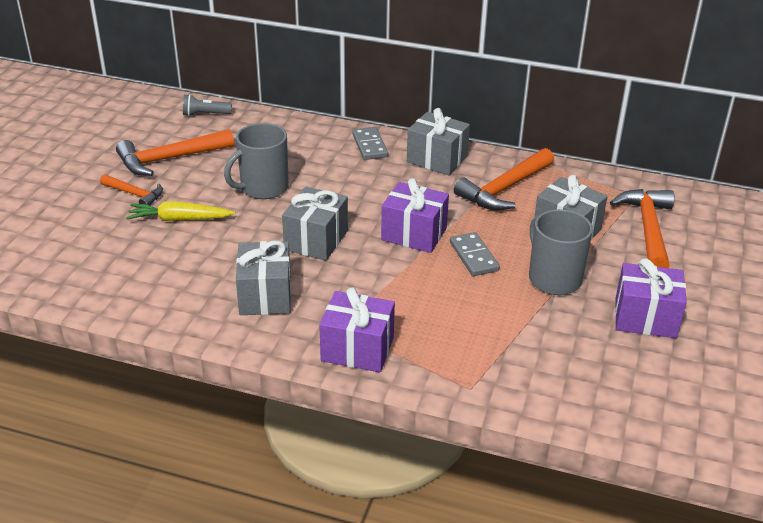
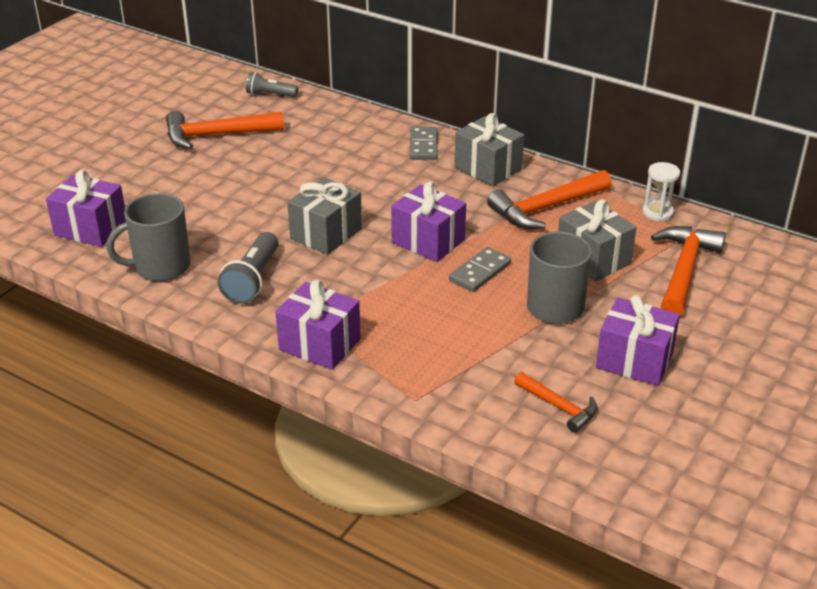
camera: 15 degrees right, 0 degrees up
orange hammer [100,174,163,205] -> orange hammer moved to [514,372,597,433]
yellow carrot [126,202,235,221] -> none
grey mug [224,123,289,199] -> grey mug moved to [106,193,191,281]
grey gift [236,241,291,315] -> grey flashlight [218,232,278,304]
grey domino [450,232,500,276] -> grey domino turned 45 degrees clockwise [449,247,511,292]
none -> purple gift [46,170,126,247]
none -> white hourglass [642,162,680,221]

